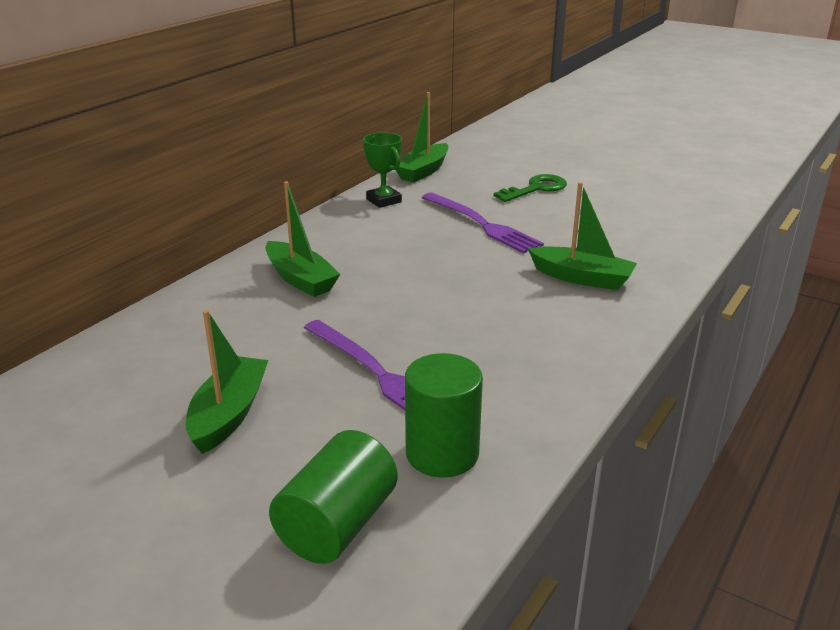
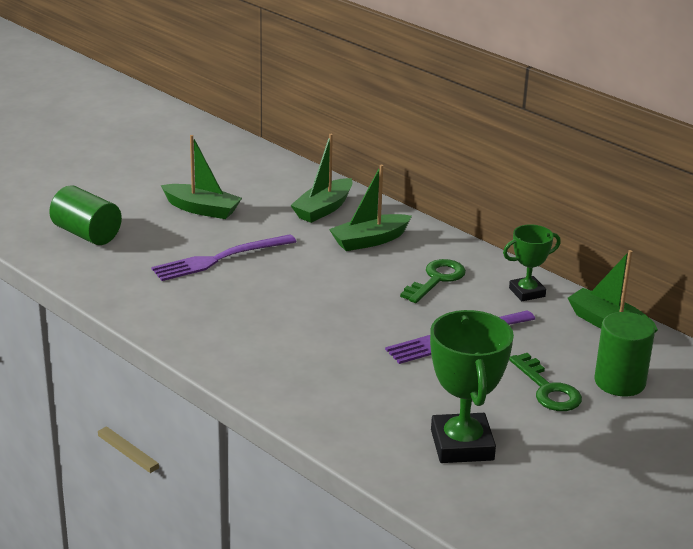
camera: 100 degrees right, 0 degrees up
green cylinder [405,353,483,477] -> green cylinder moved to [594,312,655,396]
green boat [528,182,637,290] -> green boat moved to [290,134,353,223]
none -> green key [400,259,466,303]
none -> green trophy [430,310,514,463]

